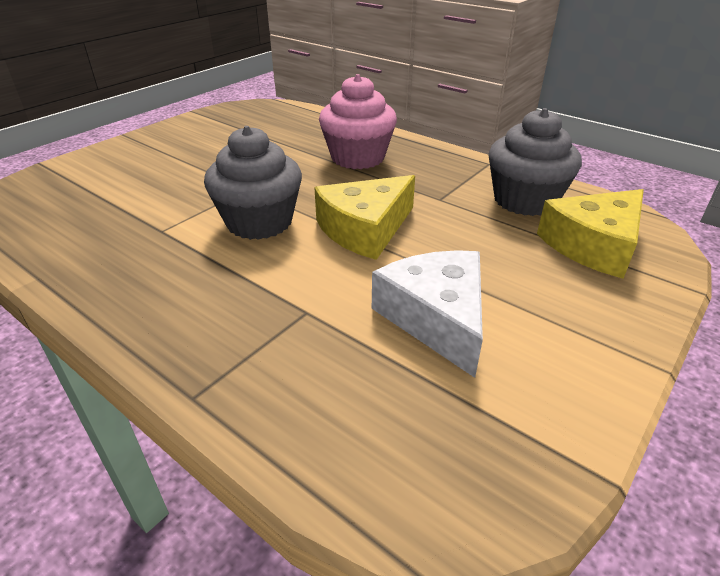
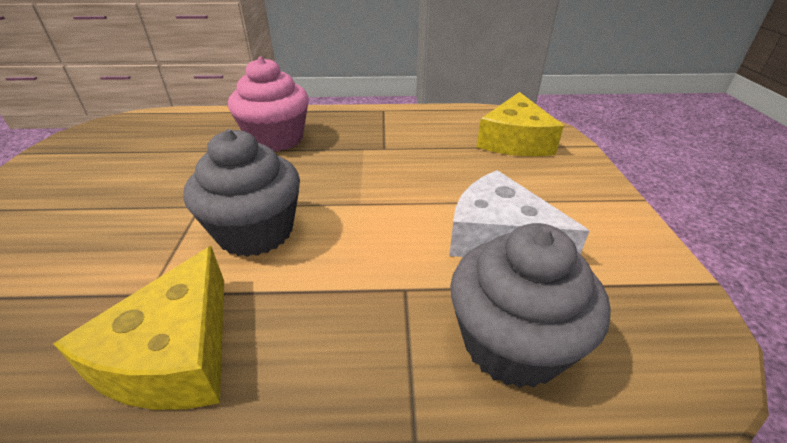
camera: 40 degrees left, 0 degrees up
yellow cheese [314,175,415,260] -> yellow cheese moved to [54,246,224,410]
grey cupcake [488,108,582,216] -> grey cupcake moved to [450,223,611,388]

